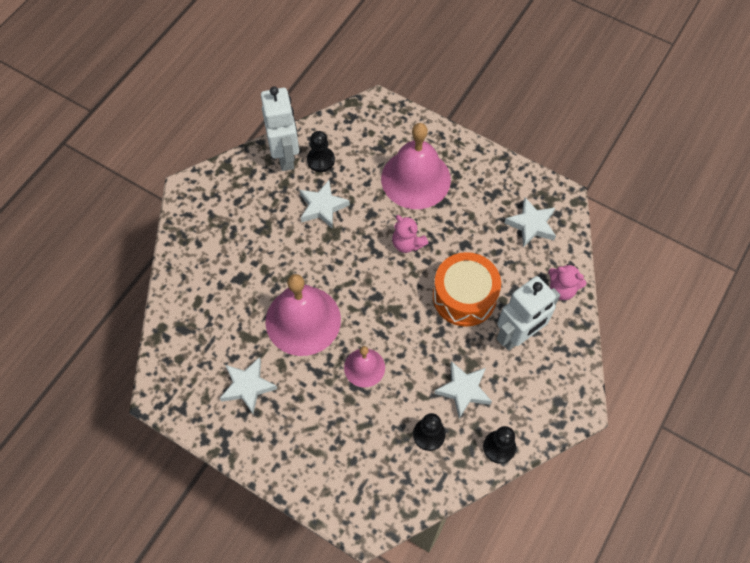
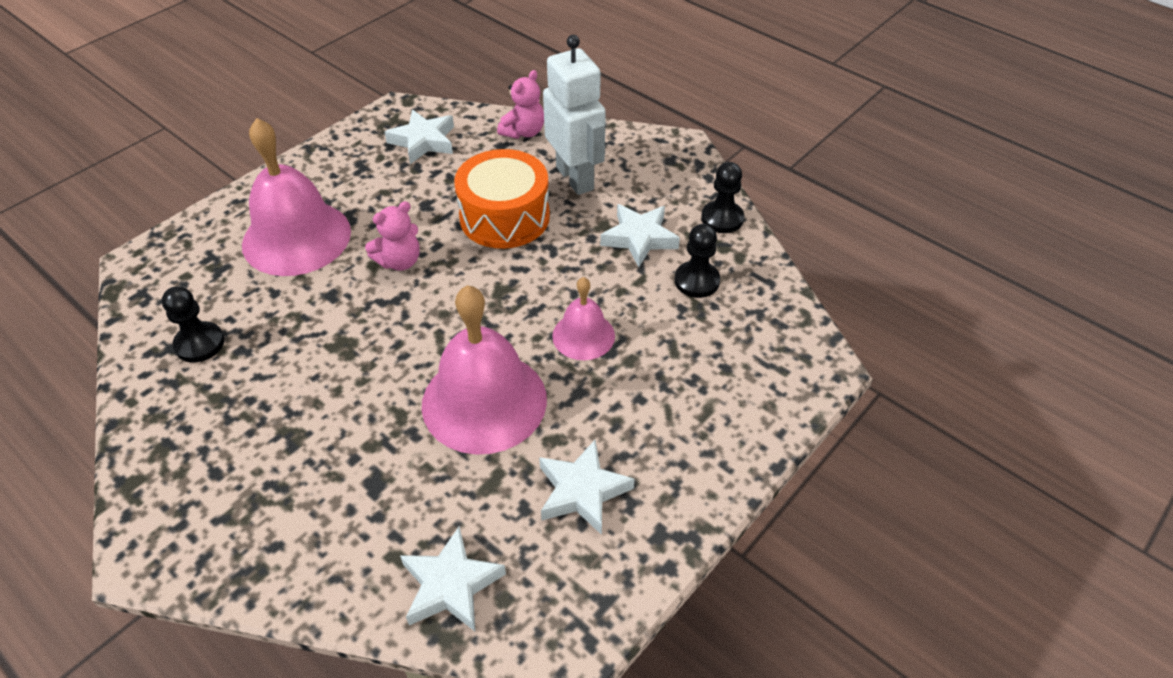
camera: 80 degrees left, 15 degrees down
white robot [261,86,299,171] -> none
white star [300,180,350,229] -> white star moved to [400,526,506,631]

